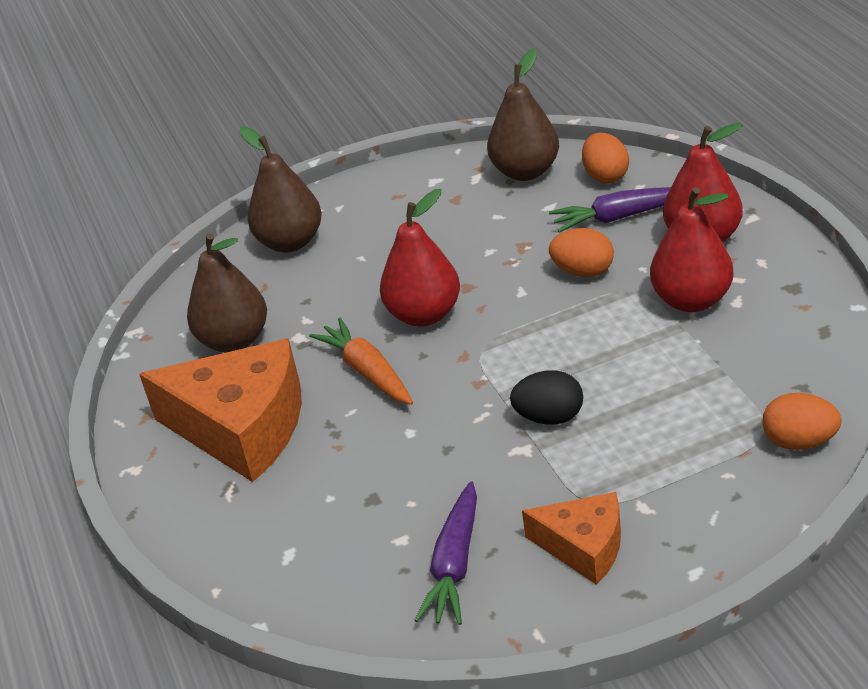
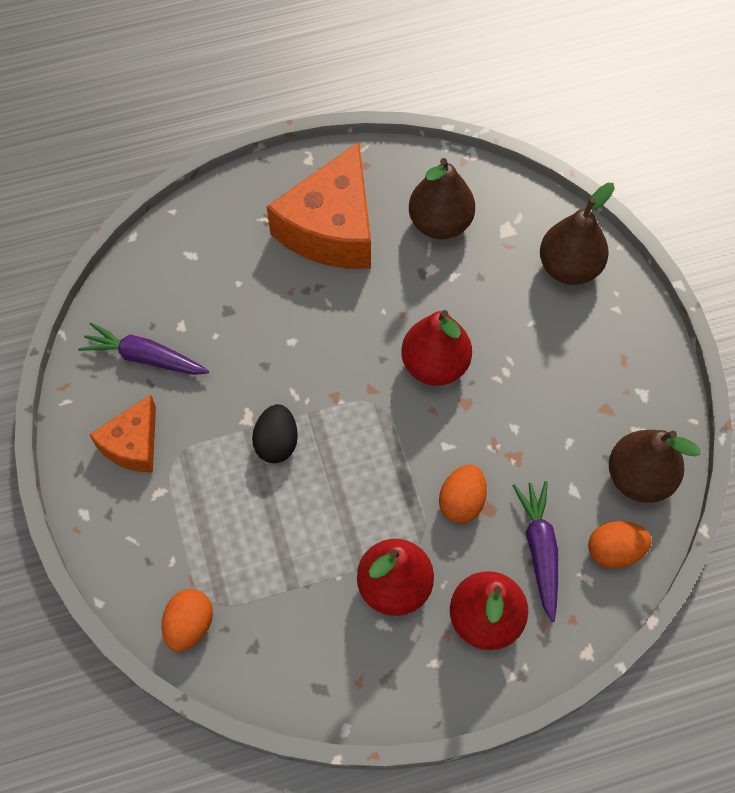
camera: 90 degrees right, 25 degrees up
orange carrot [309,318,413,405] -> none

